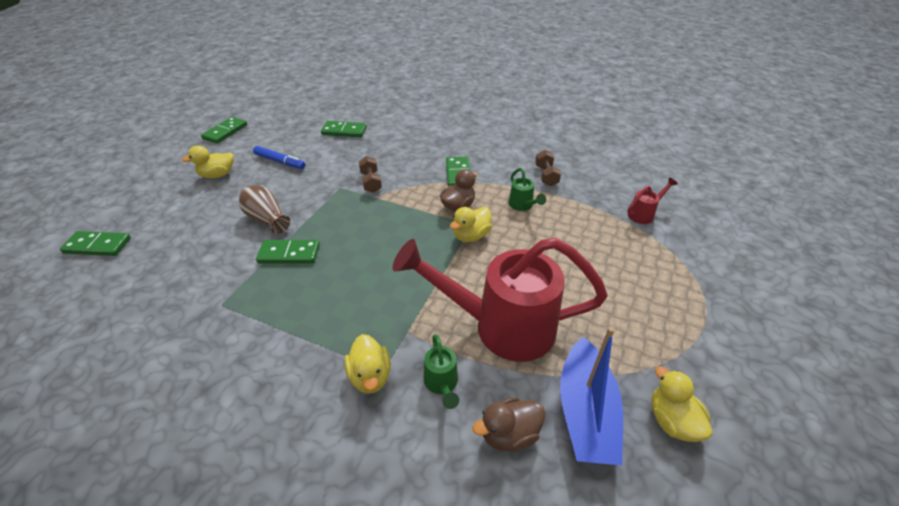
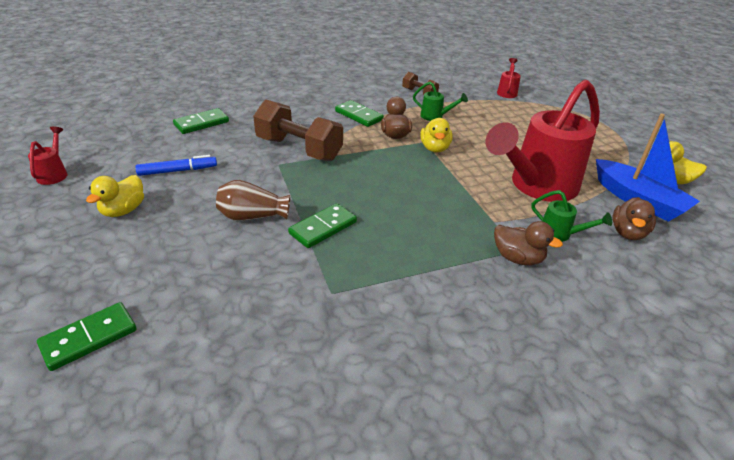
camera: 45 degrees left, 5 degrees down
green domino [201,117,247,144] -> red watering can [28,126,67,185]
yellow duck [344,334,391,394] -> brown duck [494,221,563,266]
brown dumbbell [359,156,382,193] -> brown dumbbell [253,100,343,161], size x1.97

